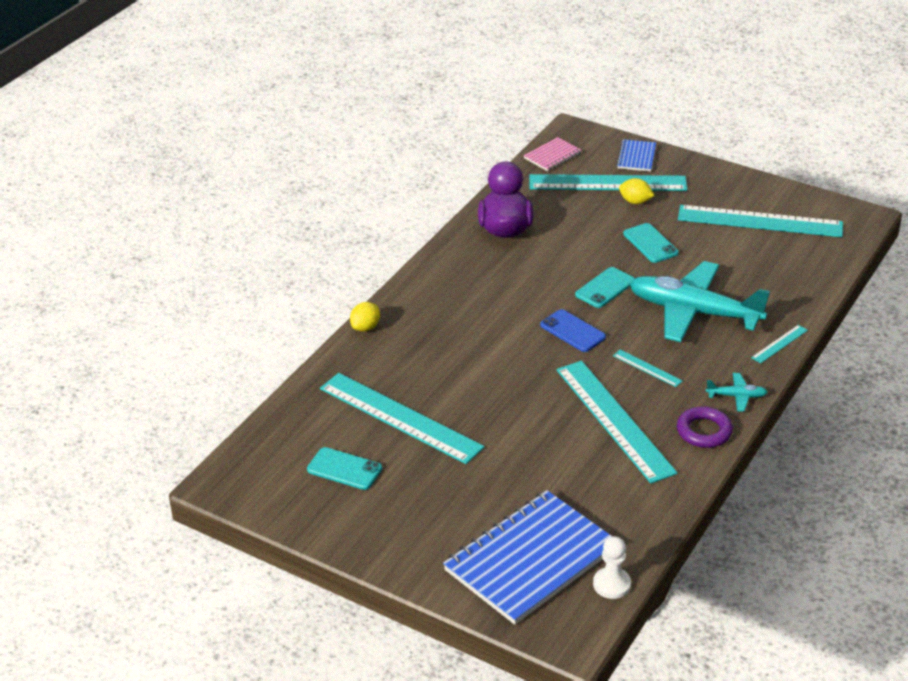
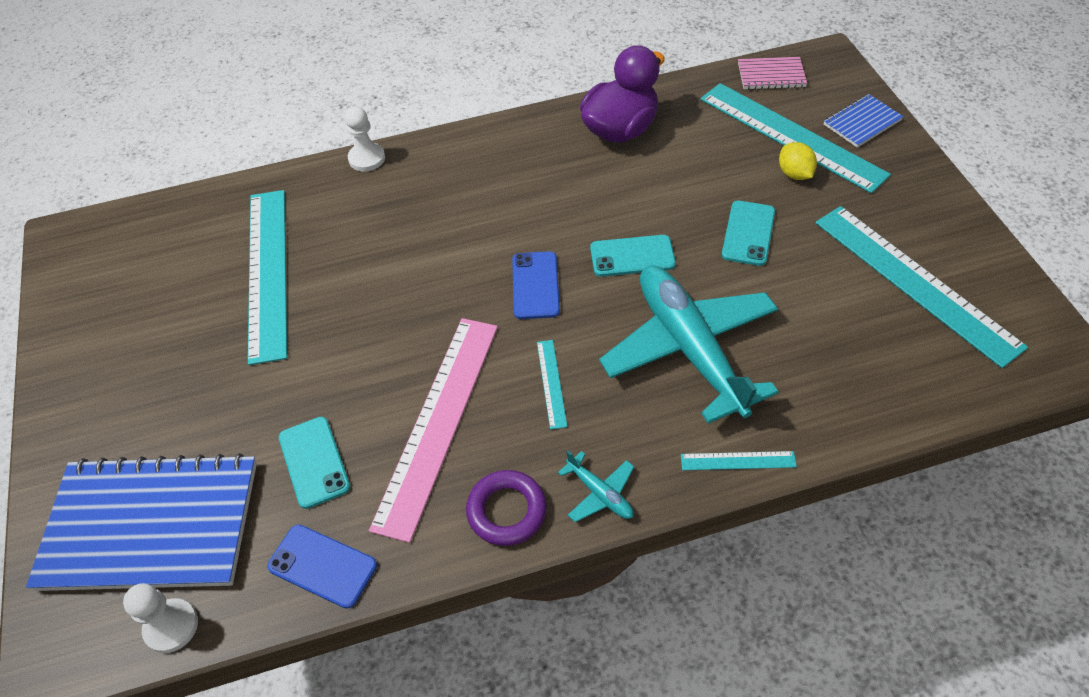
camera: 45 degrees right, 15 degrees up
turquoise phone [307,447,382,490] -> turquoise phone moved to [279,417,350,509]
yellow lemon [350,302,380,332] -> white pawn [345,106,385,171]
turquoise ruler [556,361,677,483] -> pink ruler [369,318,498,543]
none -> blue phone [267,525,377,609]

